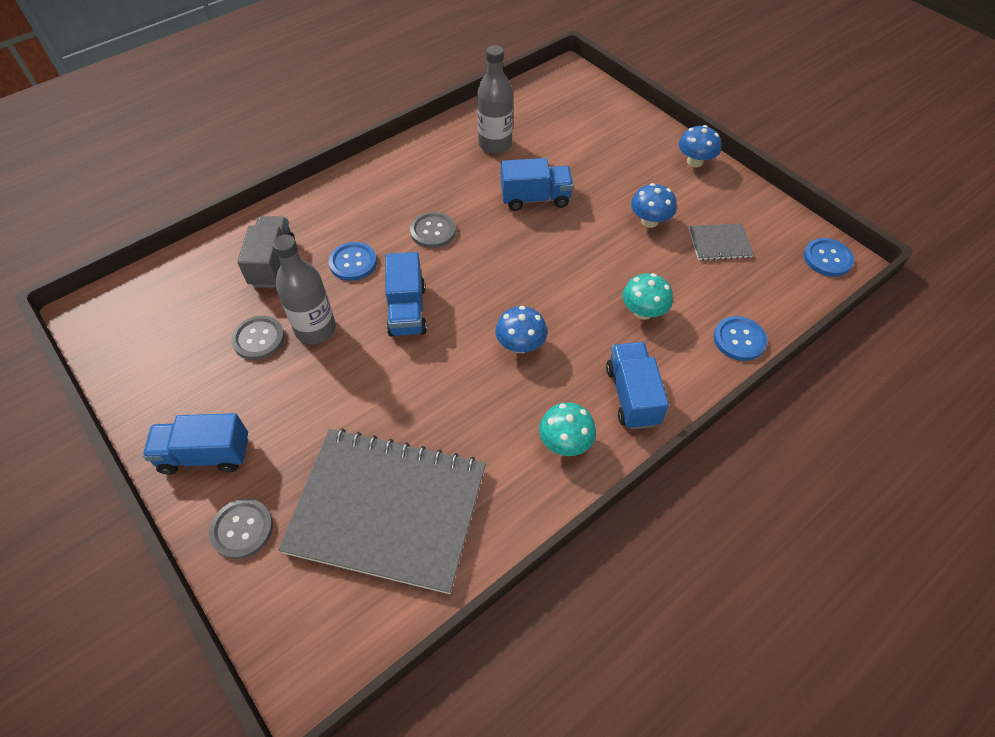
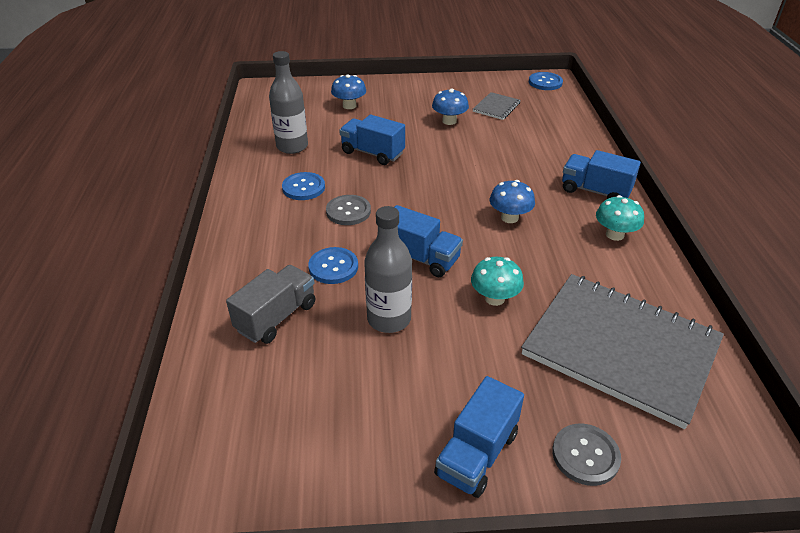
camera: 55 degrees left, 15 degrees down
grey button [231,316,285,360] -> none
grey truck [237,216,295,288] -> grey truck turned 90 degrees clockwise [226,265,315,344]
grey notebook [278,428,486,594] -> grey notebook turned 75 degrees clockwise [521,274,724,429]
blue truck [501,158,574,211] -> blue truck turned 90 degrees counterclockwise [339,115,405,165]
turquoise mushroom [623,273,673,320] -> turquoise mushroom moved to [471,257,524,306]
blue mushroom [678,125,721,168] -> blue mushroom moved to [331,74,366,109]
blue button [714,316,767,361] -> blue button moved to [282,172,325,200]

